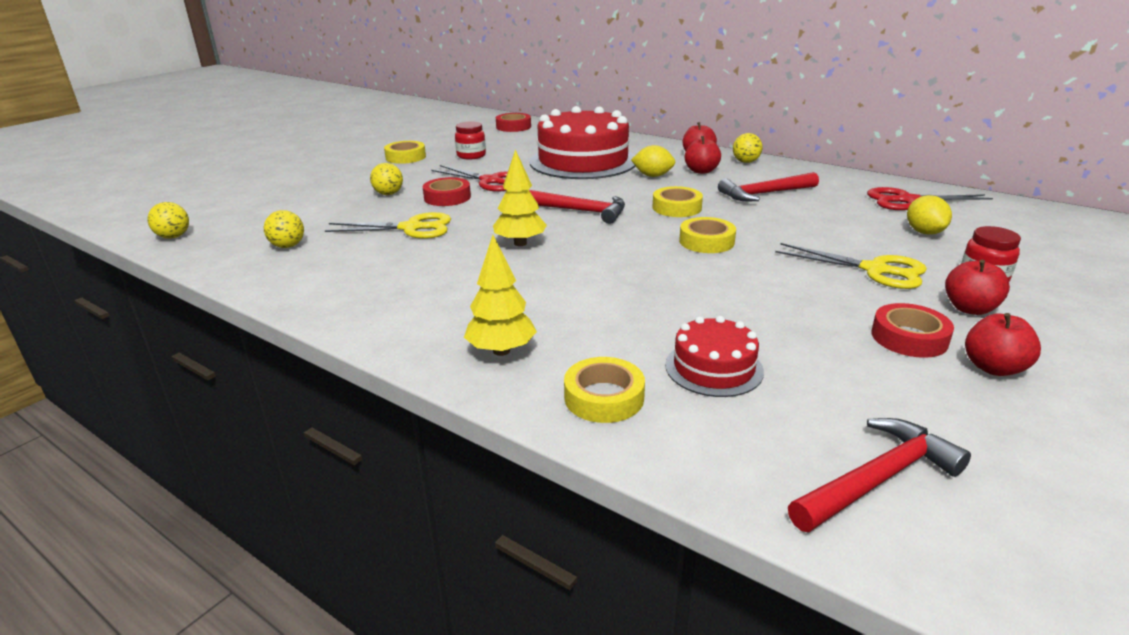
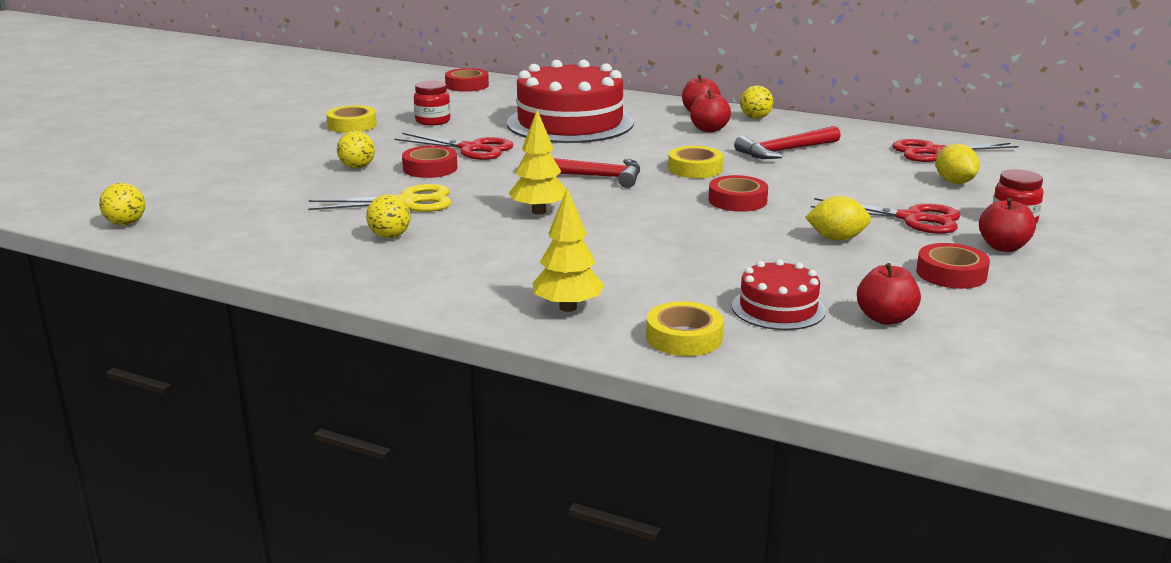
camera: 10 degrees left, 5 degrees down
yellow ball [264,210,304,248] -> yellow ball moved to [366,194,411,238]
yellow lemon [631,145,676,177] -> yellow lemon moved to [805,196,871,241]
yellow tape [679,217,736,253] -> red tape [709,175,768,212]
yellow scissors [775,243,927,289] -> red scissors [811,198,960,234]
red hammer [788,418,971,532] -> none
red apple [965,313,1041,376] -> red apple moved to [857,263,921,325]

